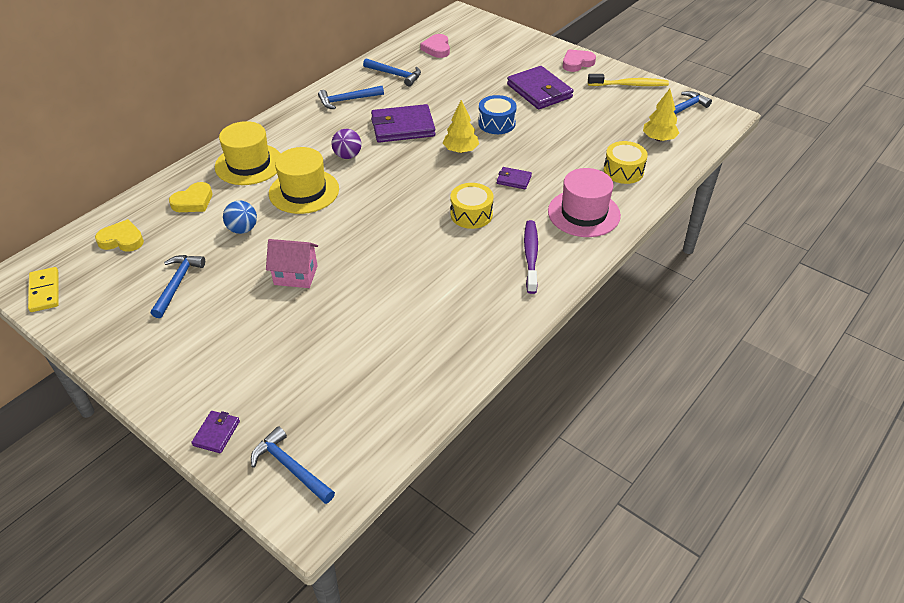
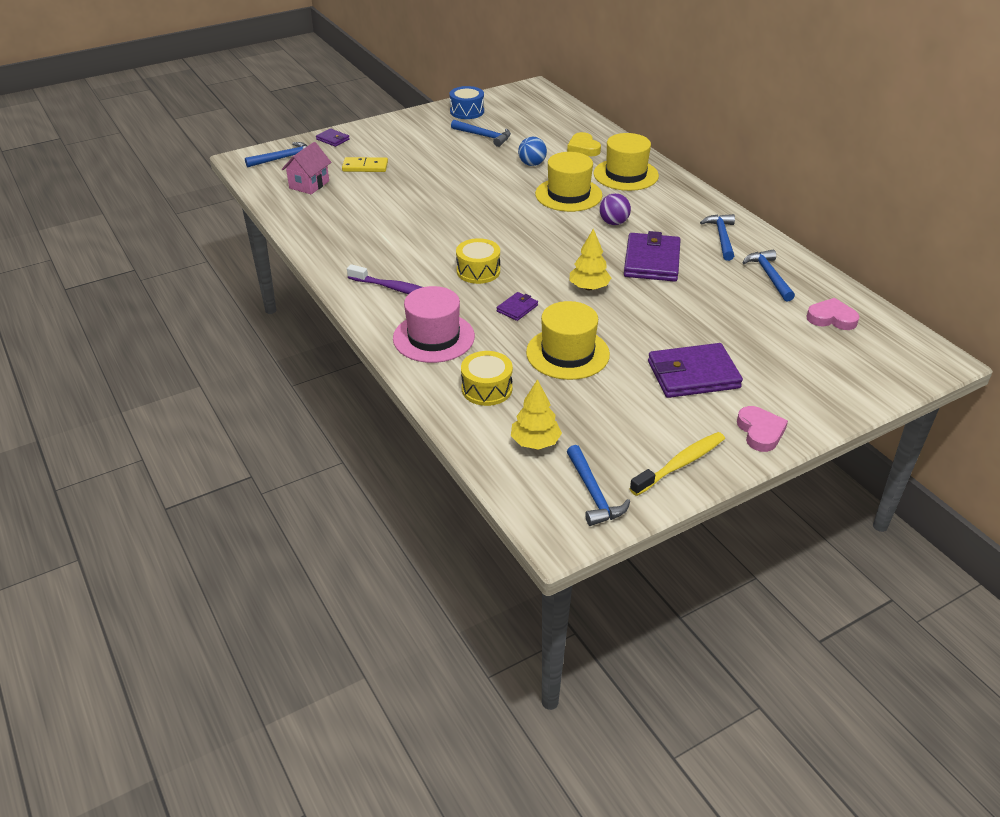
camera: 110 degrees right, 5 degrees down
yellow domino [28,267,59,312] -> yellow domino moved to [342,157,388,172]
yellow heart [95,219,144,252] -> none
pink house [266,239,318,288] -> pink house moved to [282,142,331,194]
blue hammer [363,58,421,86] -> blue hammer turned 120 degrees clockwise [742,250,795,302]
blue drum [478,95,517,134] -> blue drum moved to [449,86,484,119]
yellow toothbrush [588,74,669,86] -> yellow toothbrush turned 150 degrees counterclockwise [630,432,725,496]
none -> yellow hat [526,301,610,380]

